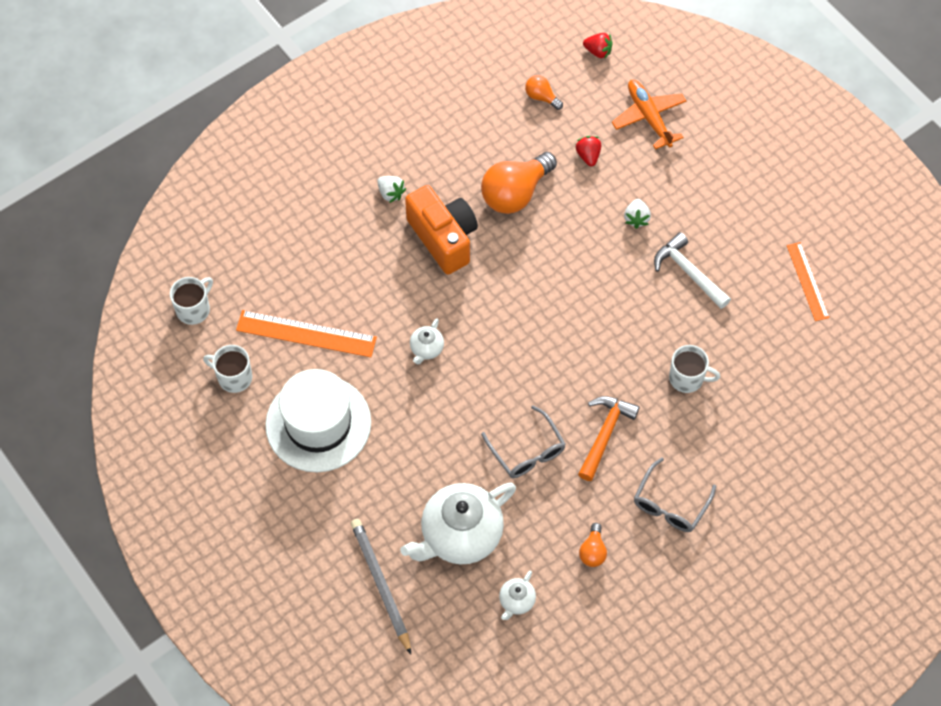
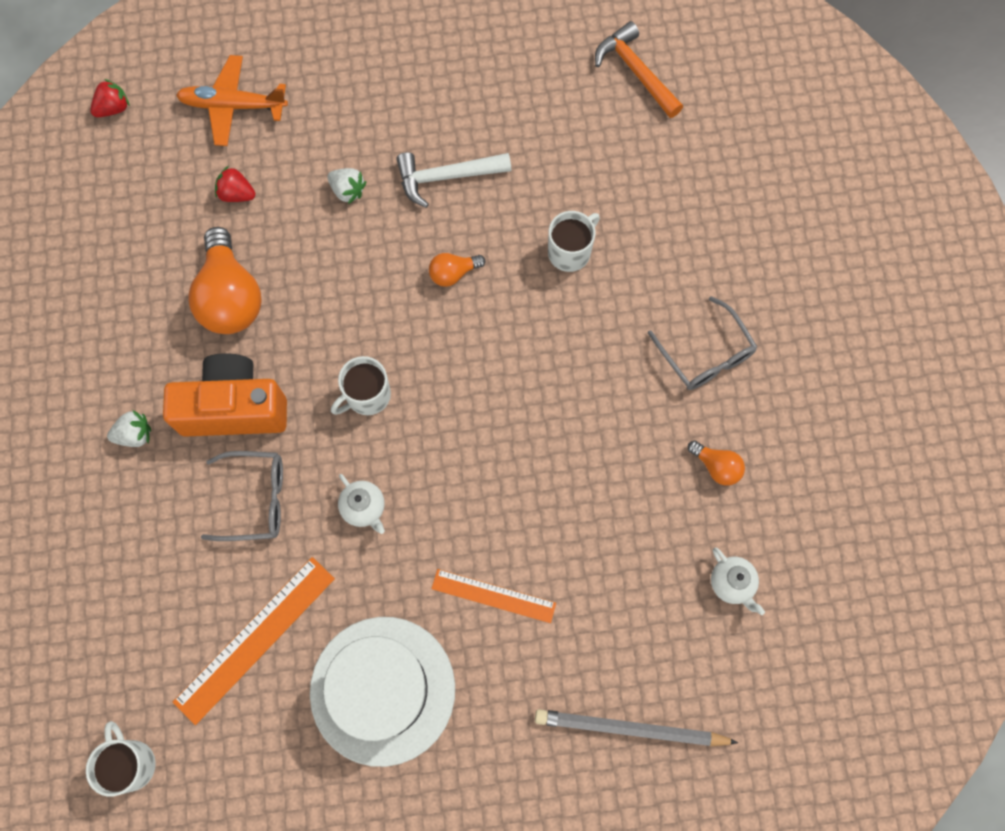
camera: 60 degrees left, 10 degrees up
white mug [203,345,252,393] -> white mug moved to [331,356,391,415]
white teapot [400,482,516,564] -> none
grey glasses [481,406,566,478] -> grey glasses moved to [201,451,283,541]
orange light bulb [525,75,563,110] -> orange light bulb moved to [429,253,485,287]
orange hammer [578,396,640,481] -> orange hammer moved to [595,21,683,118]
orange ruler [787,242,830,321] -> orange ruler moved to [431,569,556,623]

